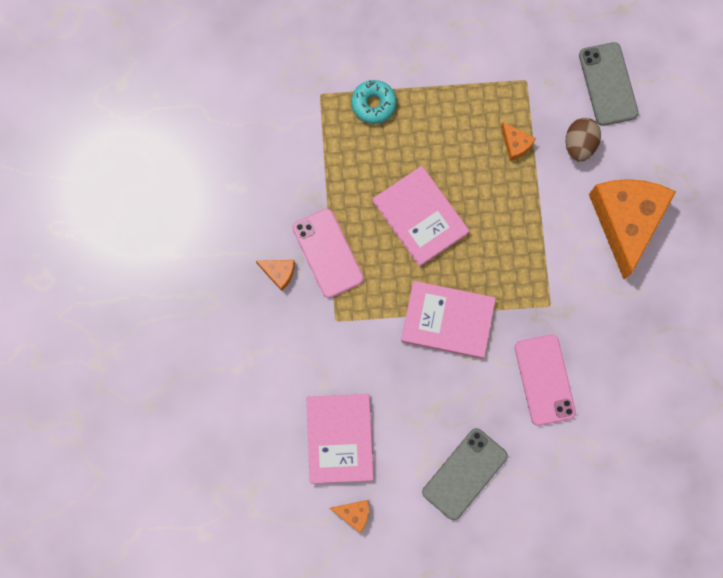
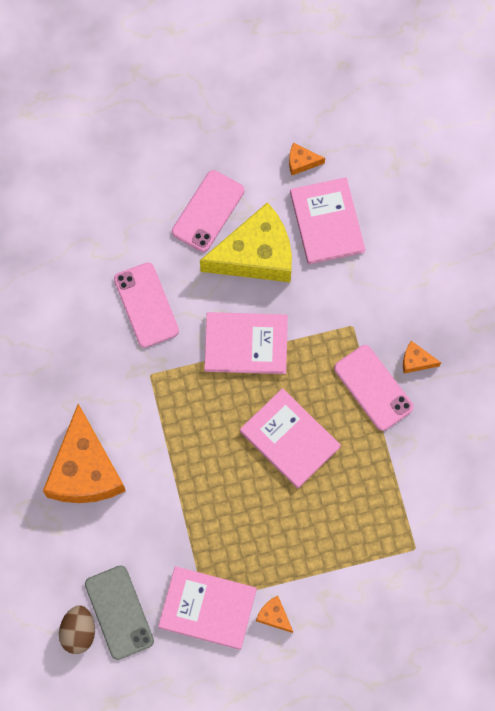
camera: 170 degrees right, 5 degrees down
turquoise donut [351,80,397,124] -> none
grey phone [422,428,508,520] -> pink phone [172,170,244,252]
orange cheese [501,122,536,161] -> orange cheese moved to [256,596,293,633]
brown egg [566,118,601,162] -> brown egg moved to [59,605,95,654]
none -> pink book [158,566,257,650]
none -> yellow cheese [200,202,292,282]

